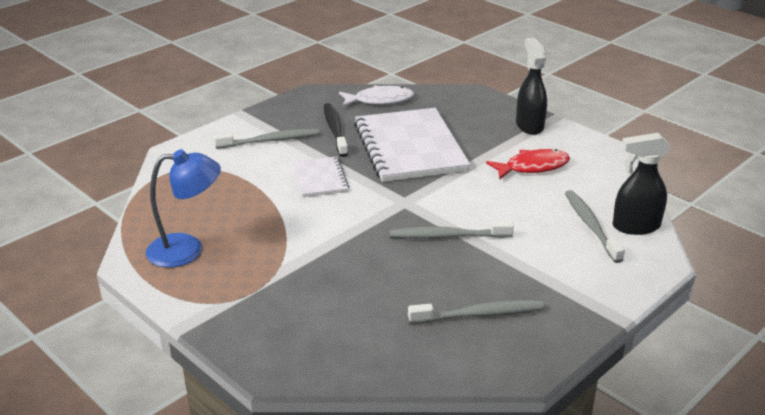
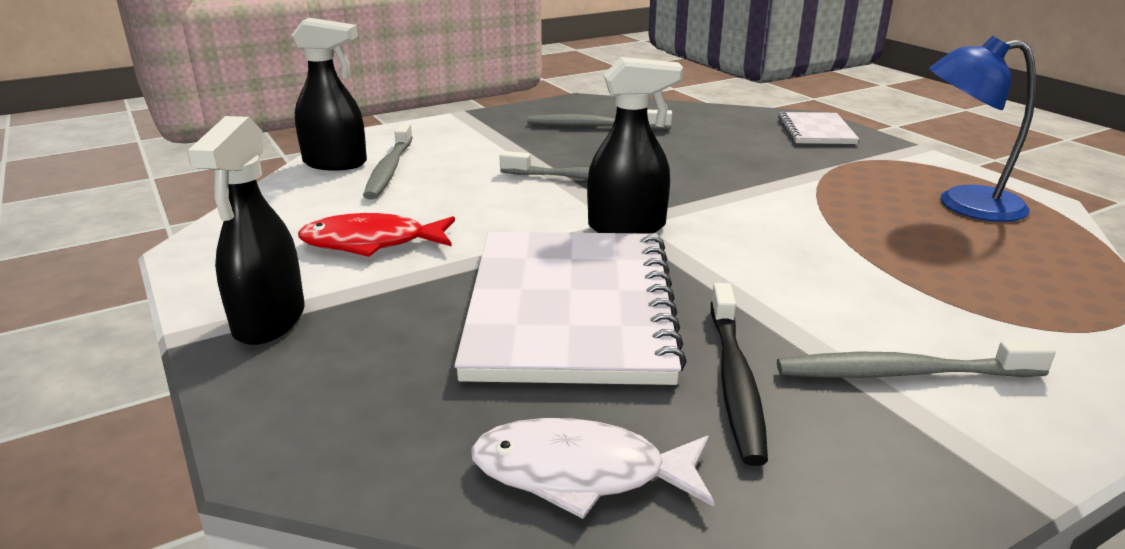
camera: 165 degrees left, 5 degrees down
white notebook [293,157,349,197] -> white notebook moved to [778,112,859,144]
none -> black spray bottle [587,57,683,234]

